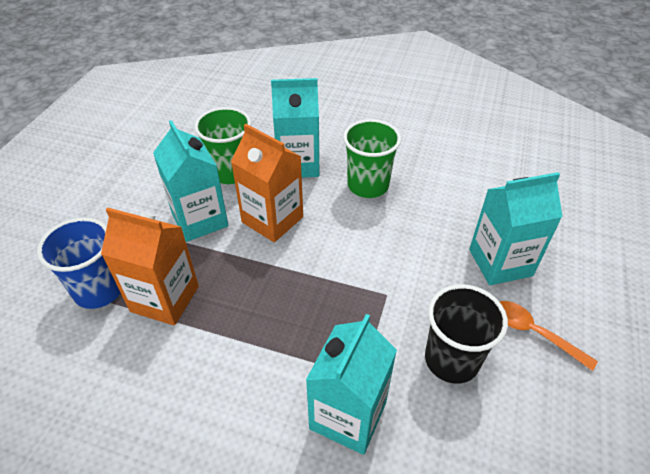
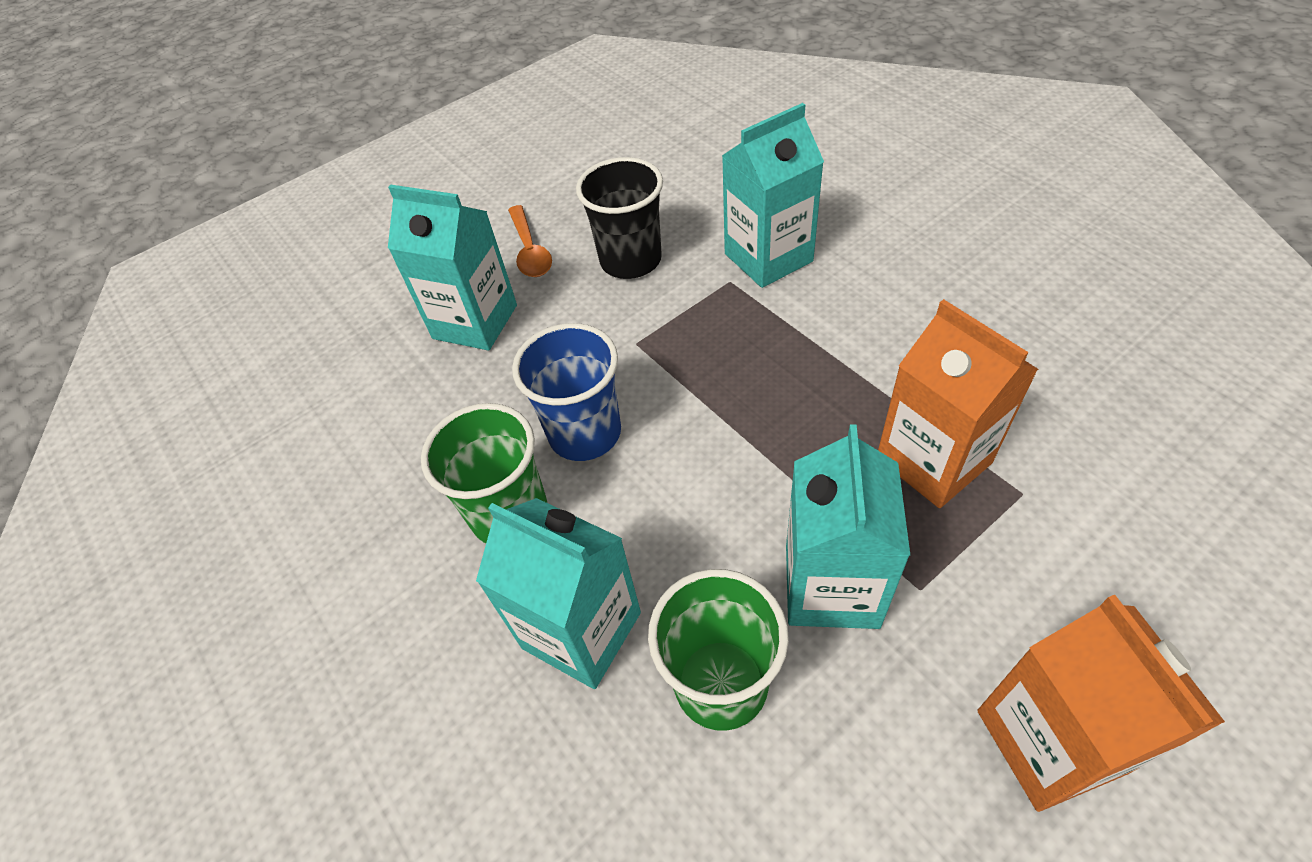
camera: 140 degrees left, 5 degrees up
blue cup [37,217,120,309] -> blue cup moved to [512,323,621,461]
orange carton [231,124,303,242] -> orange carton moved to [977,595,1225,812]

